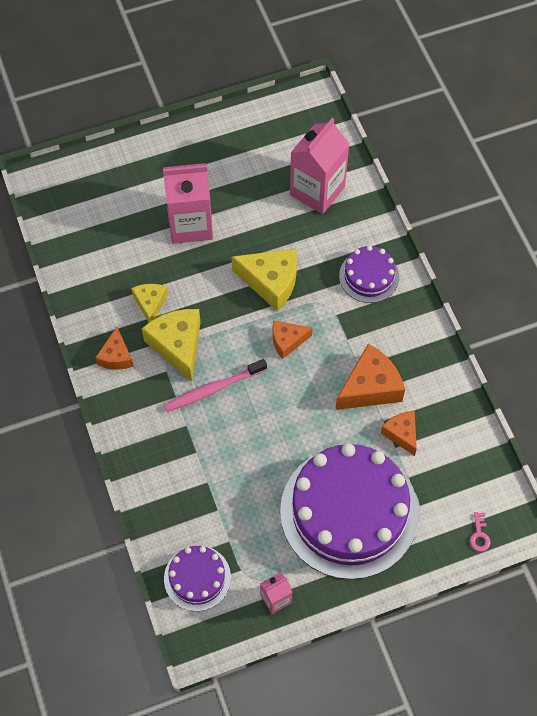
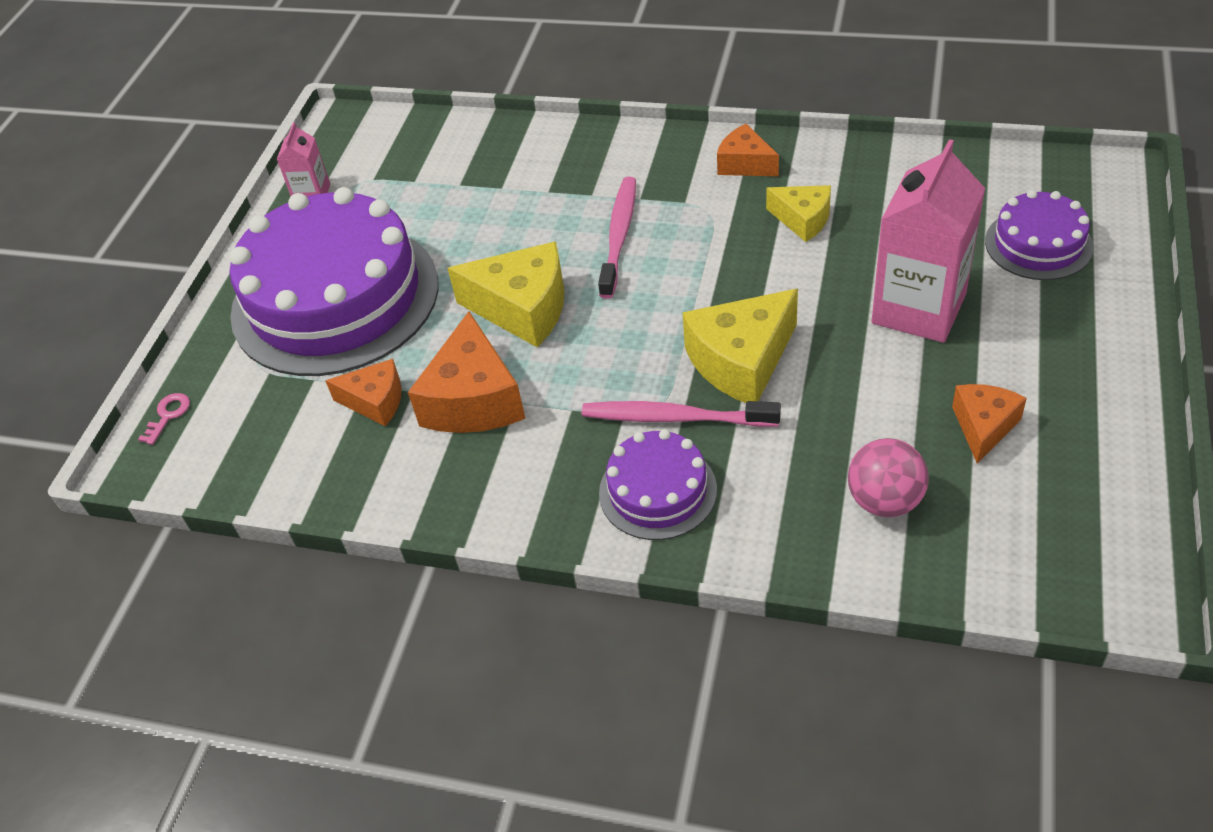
camera: 130 degrees right, 15 degrees down
yellow cheese [142,309,201,382] -> yellow cheese moved to [448,242,565,348]
purple cake [164,545,231,611] -> purple cake moved to [985,190,1093,280]
orange cheese [273,320,313,359] -> orange cheese moved to [952,384,1027,463]
pink carton [290,118,349,214] -> pink ball [848,438,929,517]
pink key [470,512,491,552] -> pink key turned 75 degrees clockwise [138,393,190,445]
none -> pink toothbrush [582,401,781,427]

